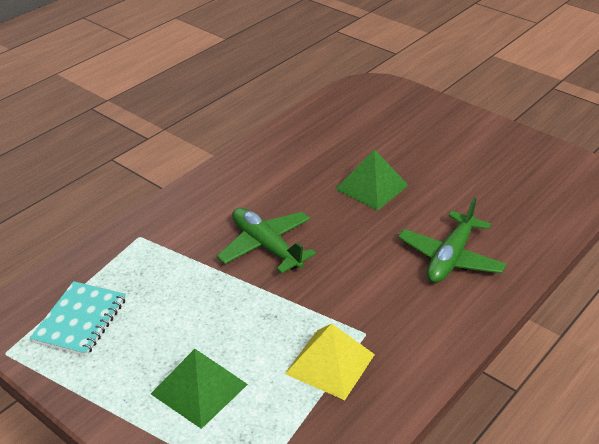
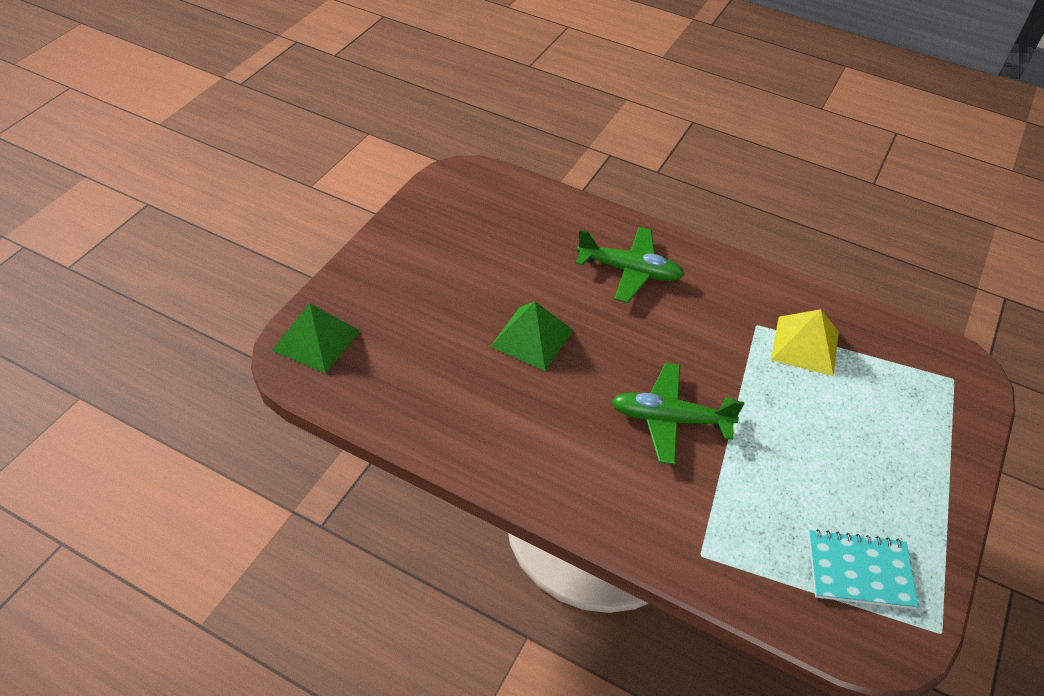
camera: 105 degrees left, 10 degrees up
green pyramid [151,349,248,429] -> green pyramid moved to [272,303,360,374]
green plane [217,208,316,274] -> green plane turned 60 degrees clockwise [611,363,744,465]

